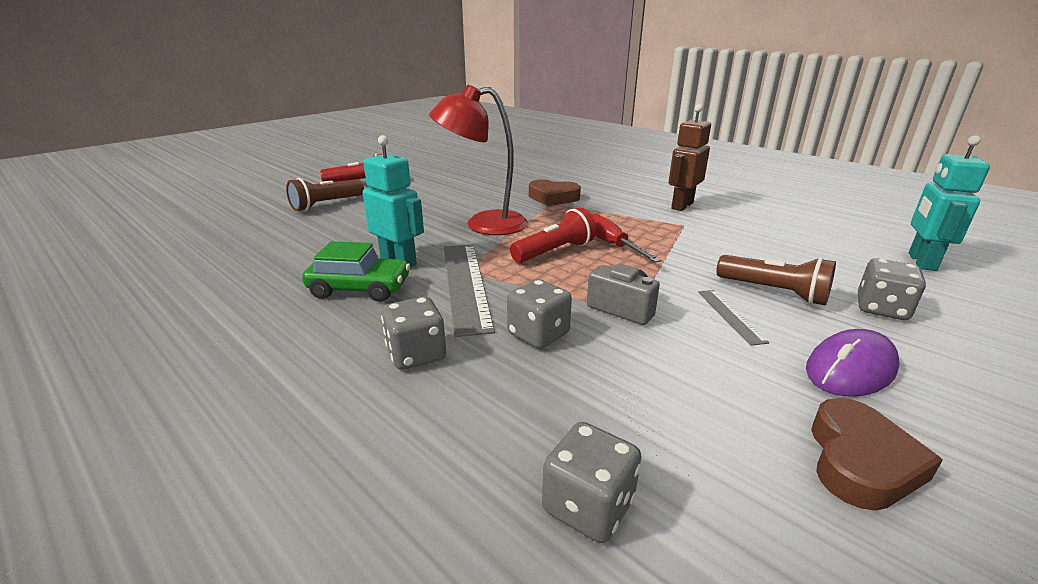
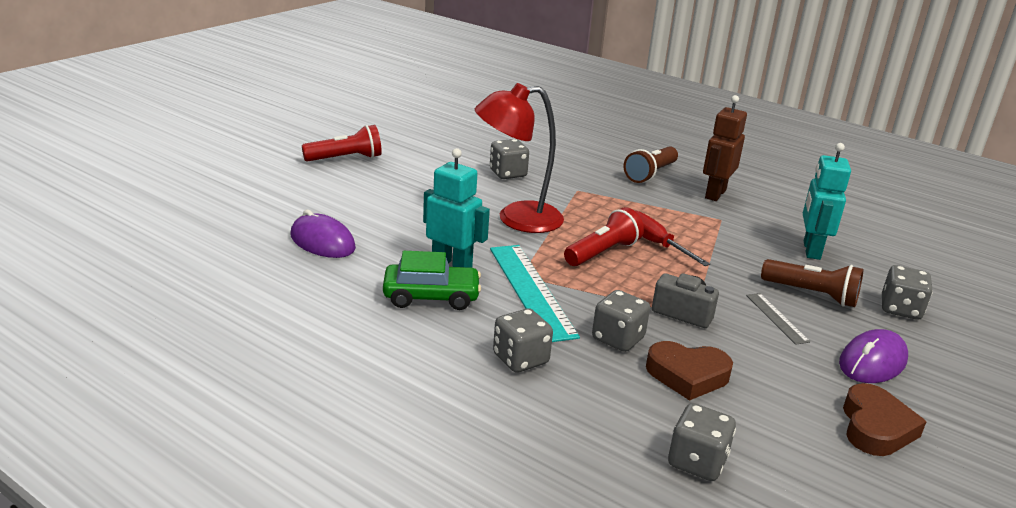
camera: 10 degrees left, 0 degrees up
brown flashlight [286,178,364,211] -> brown flashlight moved to [623,146,678,183]
grey ruler [444,244,495,337] -> turquoise ruler [490,245,580,342]
brown heart [529,180,581,206] -> brown heart moved to [646,341,733,401]
turquoise robot [909,135,990,271] -> turquoise robot moved to [803,143,851,260]
none -> purple mouse [290,209,356,258]
none -> grey dice [490,139,529,179]

